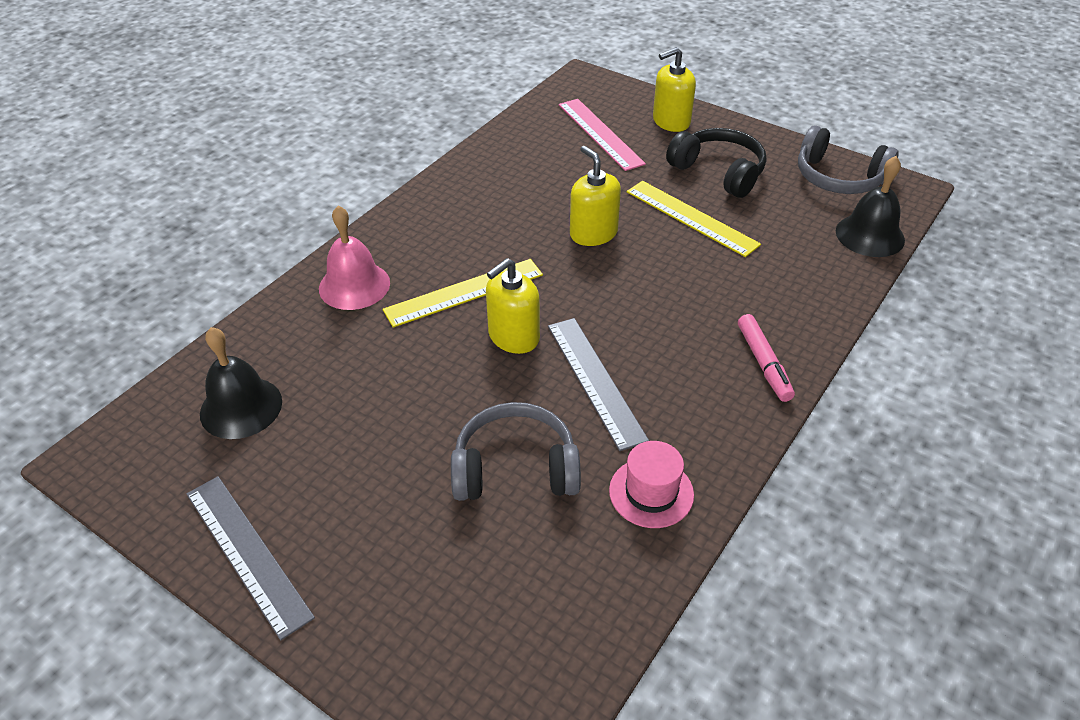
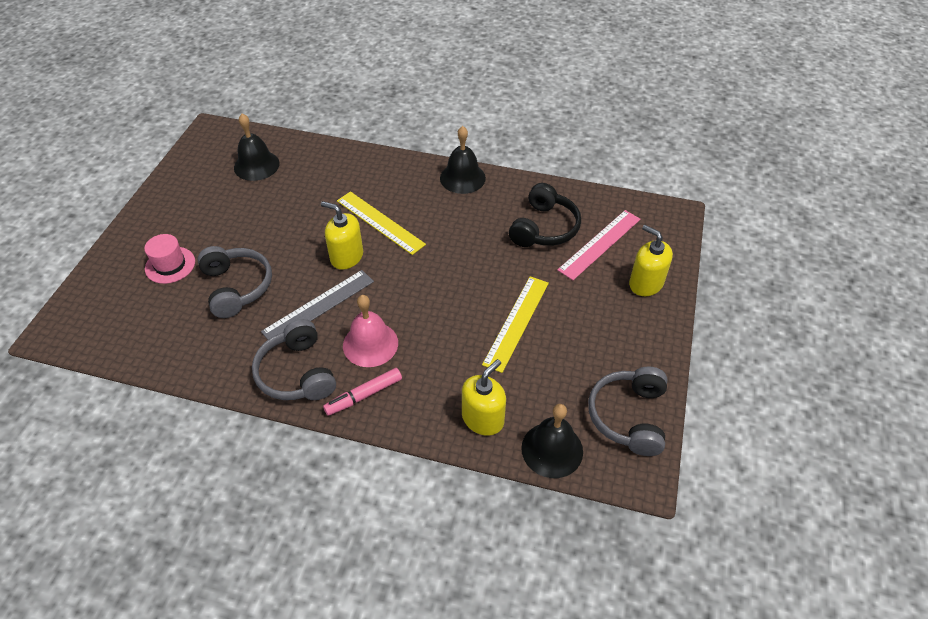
camera: 70 degrees right, 5 degrees up
grey ruler [187,476,315,640] -> none
pink bell [319,206,390,310] -> pink bell moved to [343,295,398,367]
yellow soap dispenser [570,146,621,246] -> yellow soap dispenser moved to [462,359,506,436]
pink hat [609,441,694,528] -> pink hat moved to [144,234,195,284]
black headphones [666,128,766,198] -> black headphones moved to [509,183,581,247]
none -> grey headphones [252,319,336,400]
none -> black bell [440,126,486,194]

